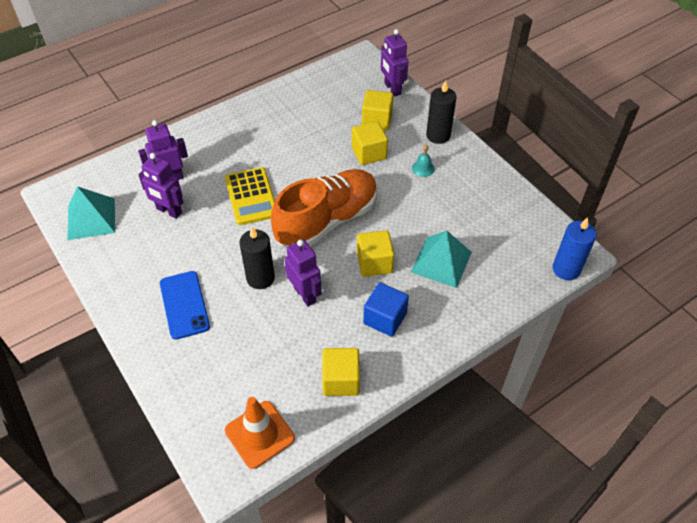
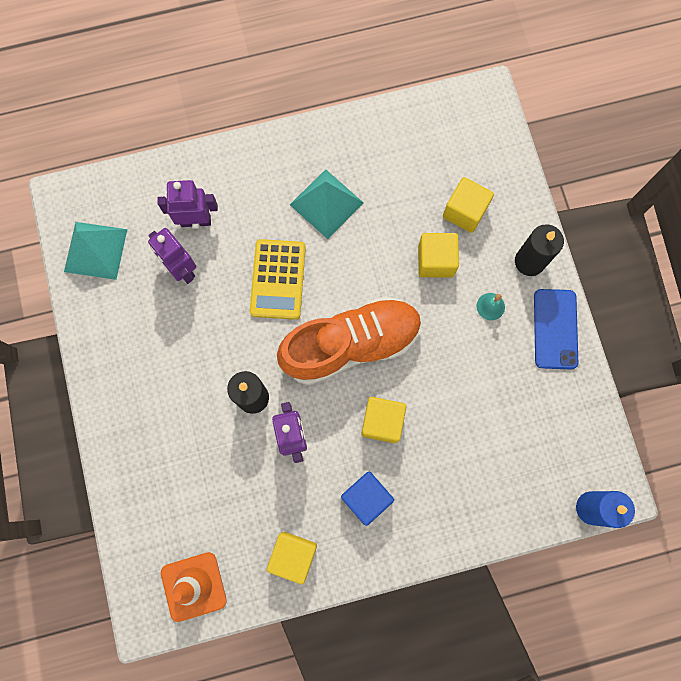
camera: 20 degrees right, 25 degrees up
blue phone [160,271,210,340] -> blue phone moved to [534,289,578,369]
purple robot [381,29,409,96] -> none
turquoise pyramid [411,231,472,288] -> turquoise pyramid moved to [290,169,364,239]

